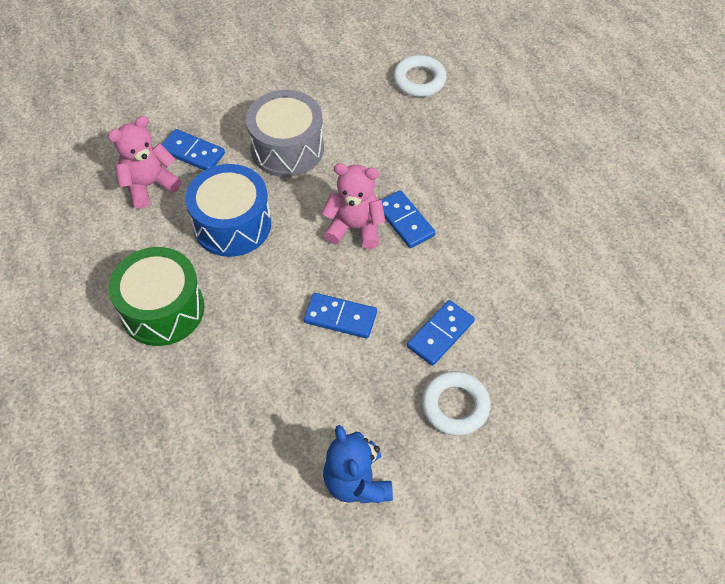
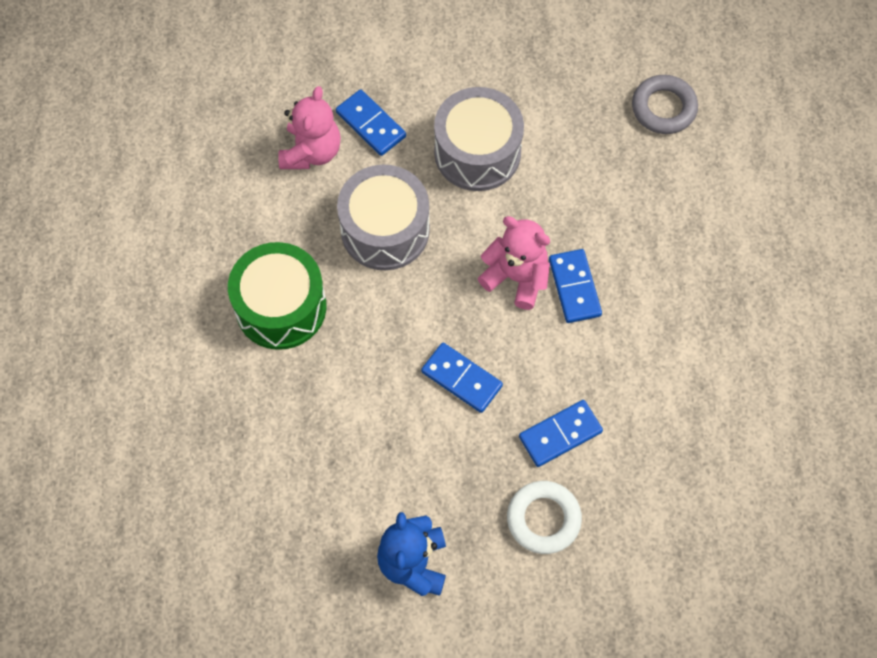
camera: 20 degrees right, 10 degrees up
pink teddy bear [108,116,181,209] -> pink teddy bear turned 120 degrees clockwise [278,86,341,169]
blue drum [185,164,271,257] -> grey drum [337,165,430,270]
white ring [393,55,447,97] -> grey ring [632,75,698,134]

